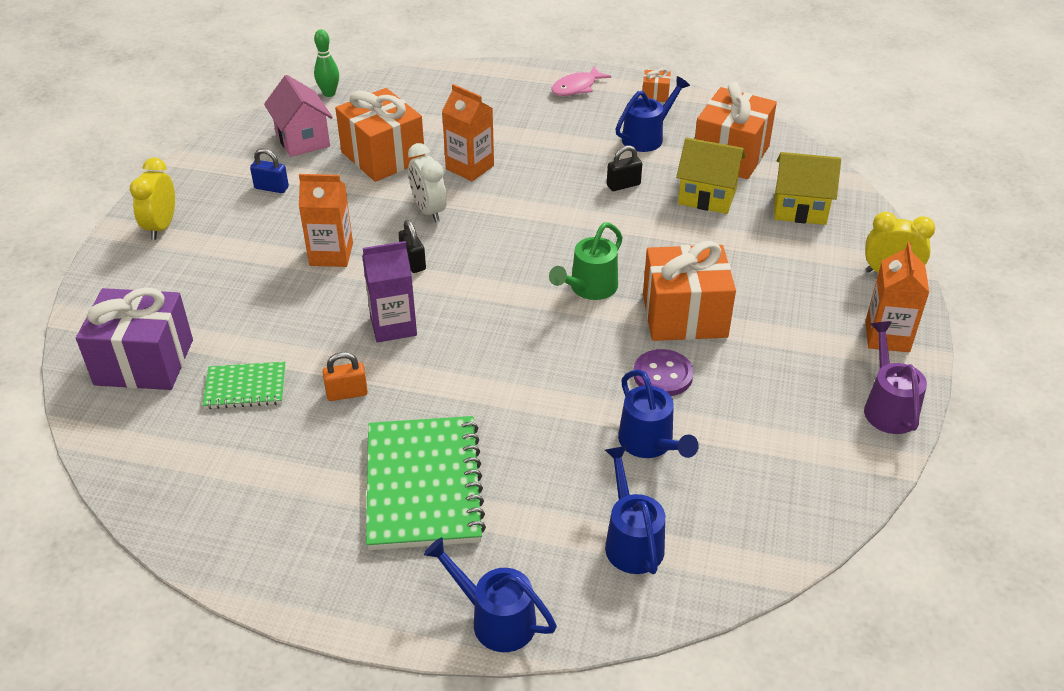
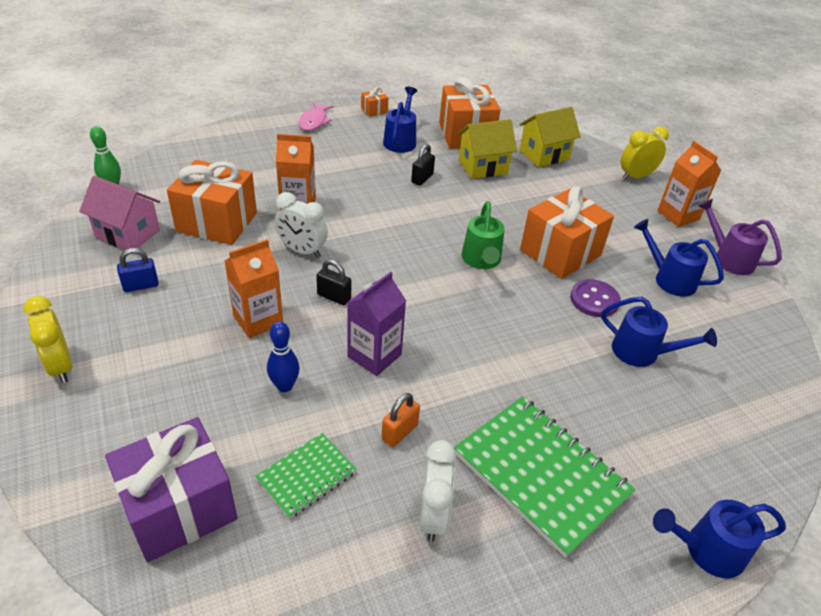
camera: 40 degrees left, 0 degrees up
blue watering can [605,446,665,574] -> blue watering can moved to [633,219,724,297]
none -> blue bowling pin [267,321,299,392]
none -> white clock [419,440,456,542]

